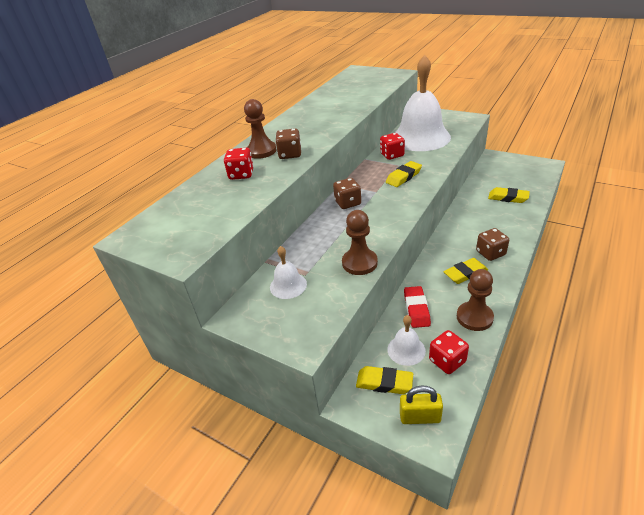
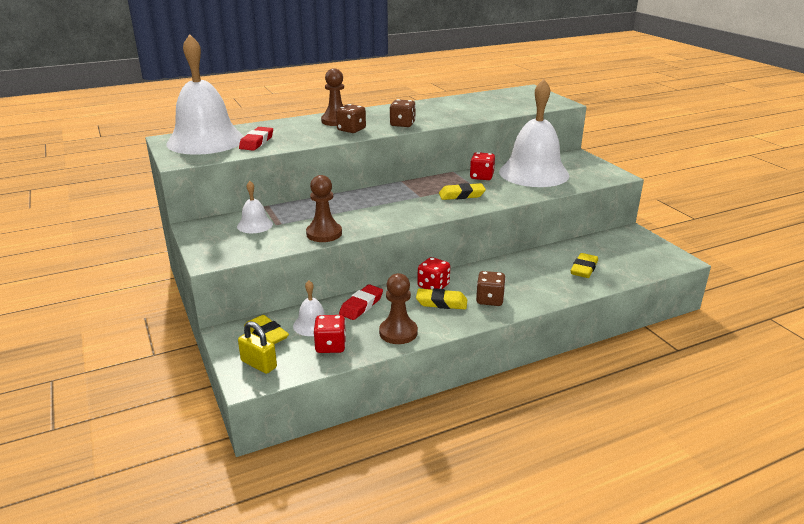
camera: 30 degrees right, 10 degrees down
red dice [224,148,254,180] -> red dice moved to [417,257,450,289]
brown dice [333,178,361,209] -> brown dice moved to [390,99,416,127]
yellow eraser [488,187,530,203] -> yellow eraser turned 60 degrees clockwise [570,253,598,278]
none -> white bell [166,34,244,155]
none -> red eraser [239,127,273,151]

